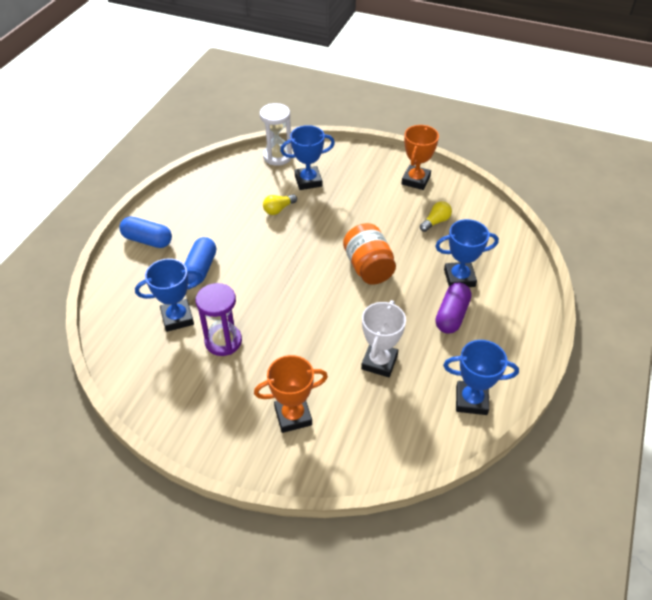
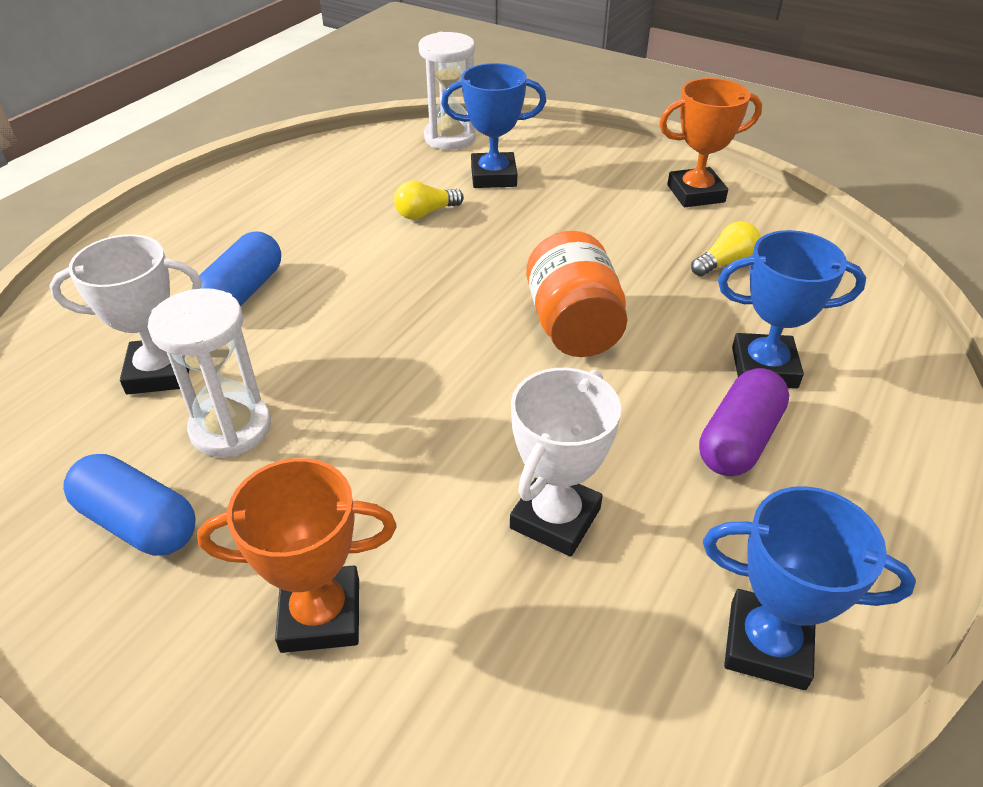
camera: 10 degrees right, 5 degrees down
blue capsule [119,217,172,248] -> blue capsule moved to [63,454,196,556]
blue trophy [135,259,202,332] -> white trophy [49,234,202,394]
purple hourglass [196,283,242,356] -> white hourglass [148,288,271,457]
orange trophy [402,125,439,190] -> orange trophy turned 45 degrees clockwise [659,78,762,207]

